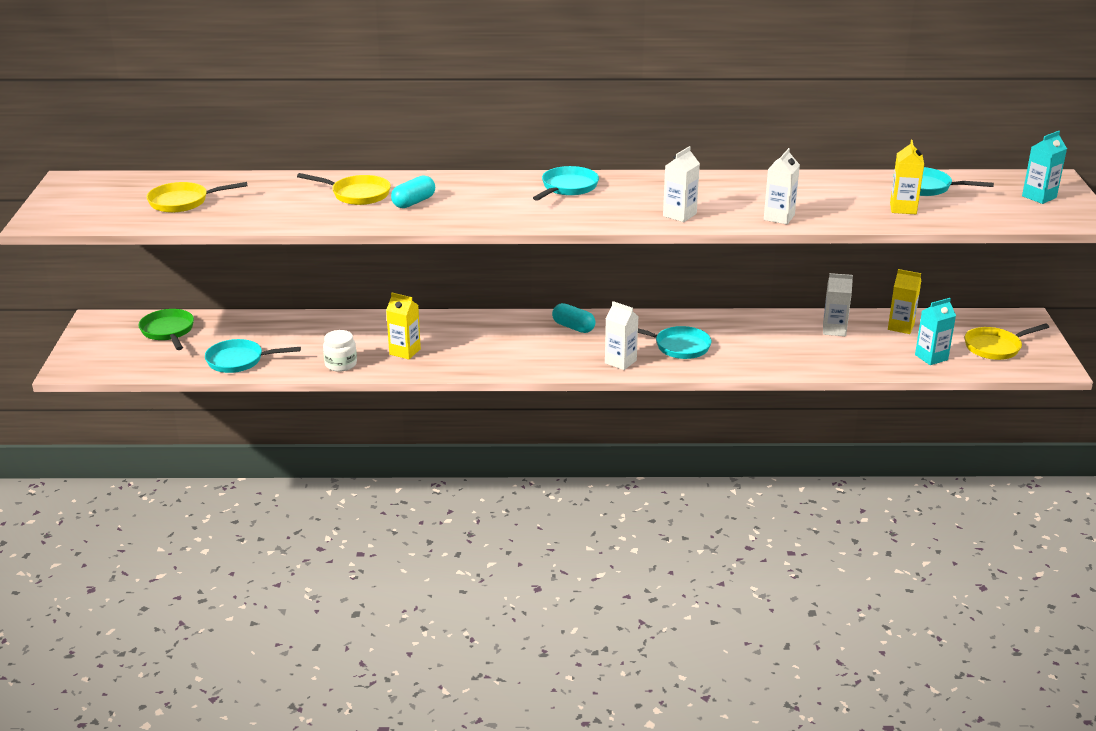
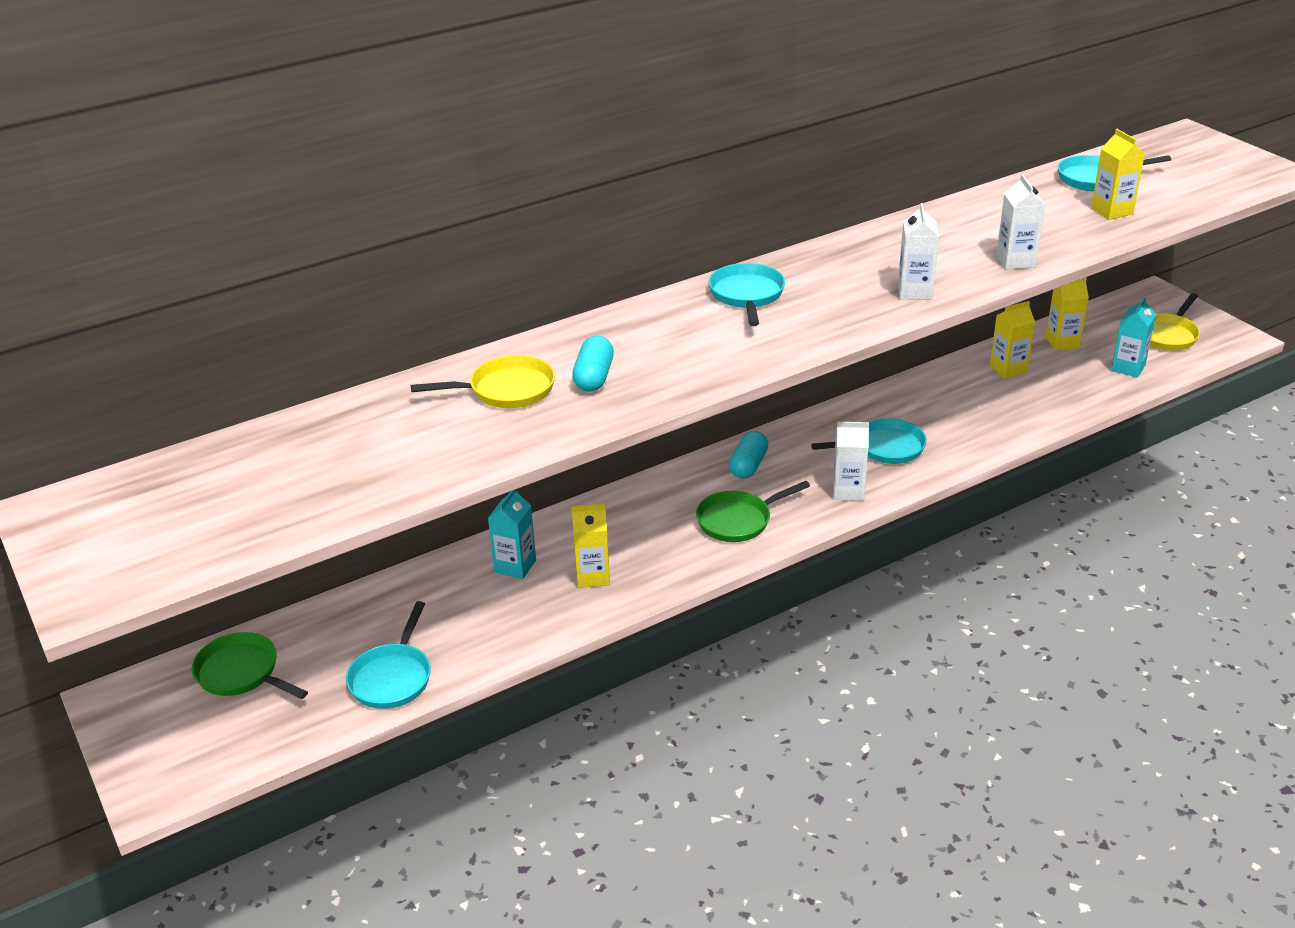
camera: 30 degrees left, 5 degrees up
yellow pan [146,182,247,213] -> none
turquoise pan [205,339,301,373] -> turquoise pan turned 45 degrees counterclockwise [346,601,431,709]
white jar [323,330,357,372] -> none
turquoise capsule [552,303,596,333] -> turquoise capsule turned 75 degrees counterclockwise [729,431,768,479]
white carton [823,273,853,336] -> yellow carton [990,301,1035,378]
turquoise carton [1022,131,1067,204] -> turquoise carton moved to [488,489,536,579]
none -> green pan [696,481,810,542]

